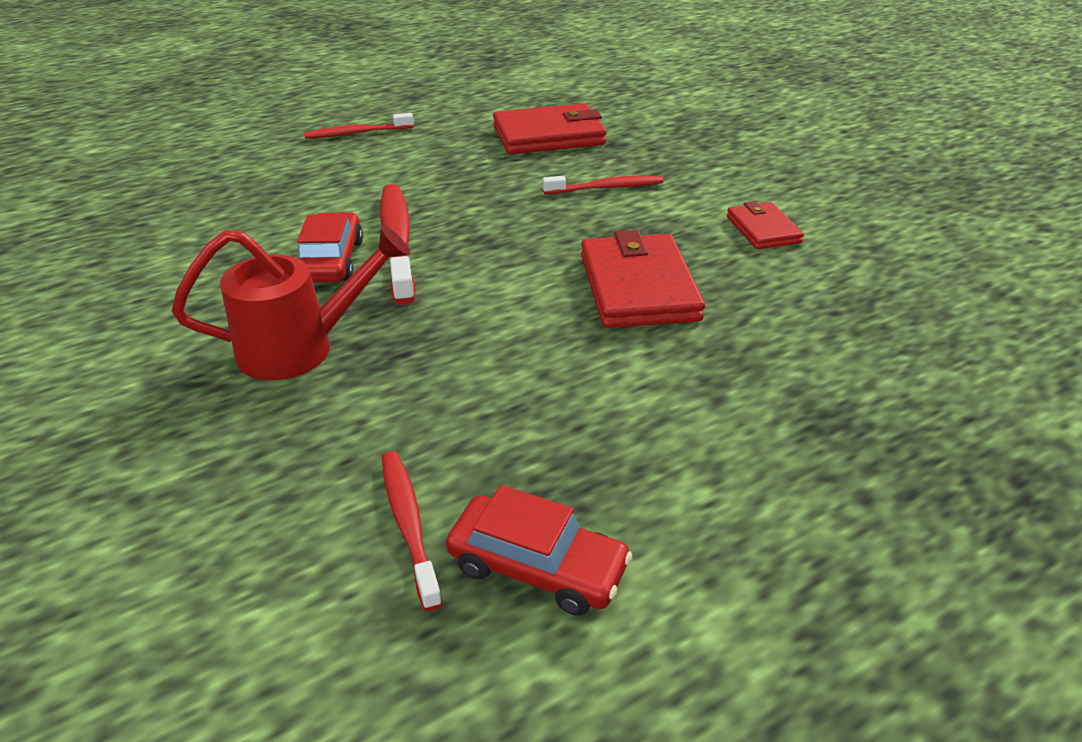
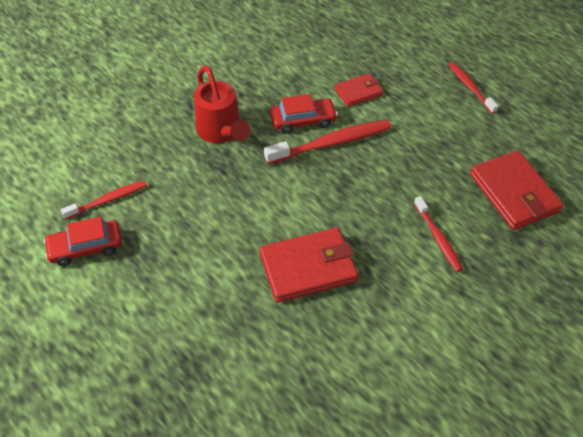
camera: 80 degrees right, 15 degrees up
red car [446,485,632,616] -> red car turned 60 degrees clockwise [44,217,122,266]
red wallet [727,201,804,249] -> red wallet moved to [334,73,383,107]

